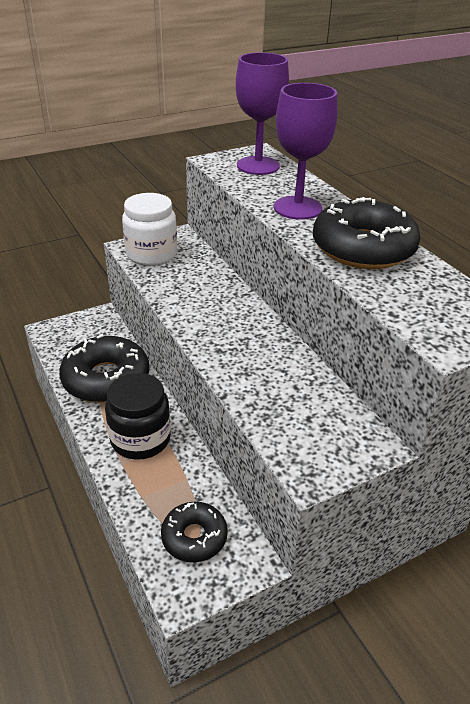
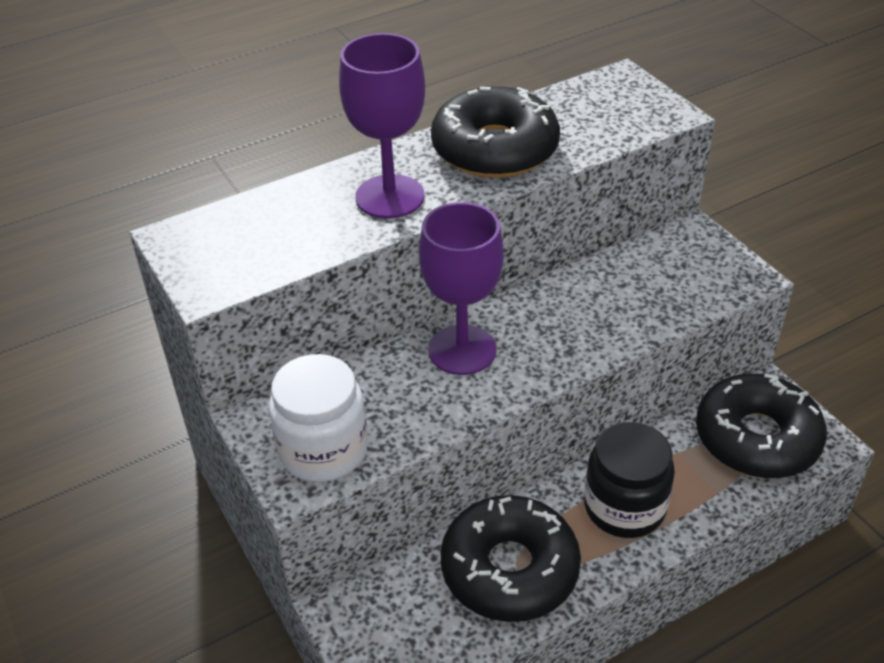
camera: 90 degrees left, 5 degrees up
black donut [161,502,228,562] -> black donut [696,374,827,478], size x1.71
purple goblet [236,52,289,175] -> purple goblet moved to [419,202,504,375]

